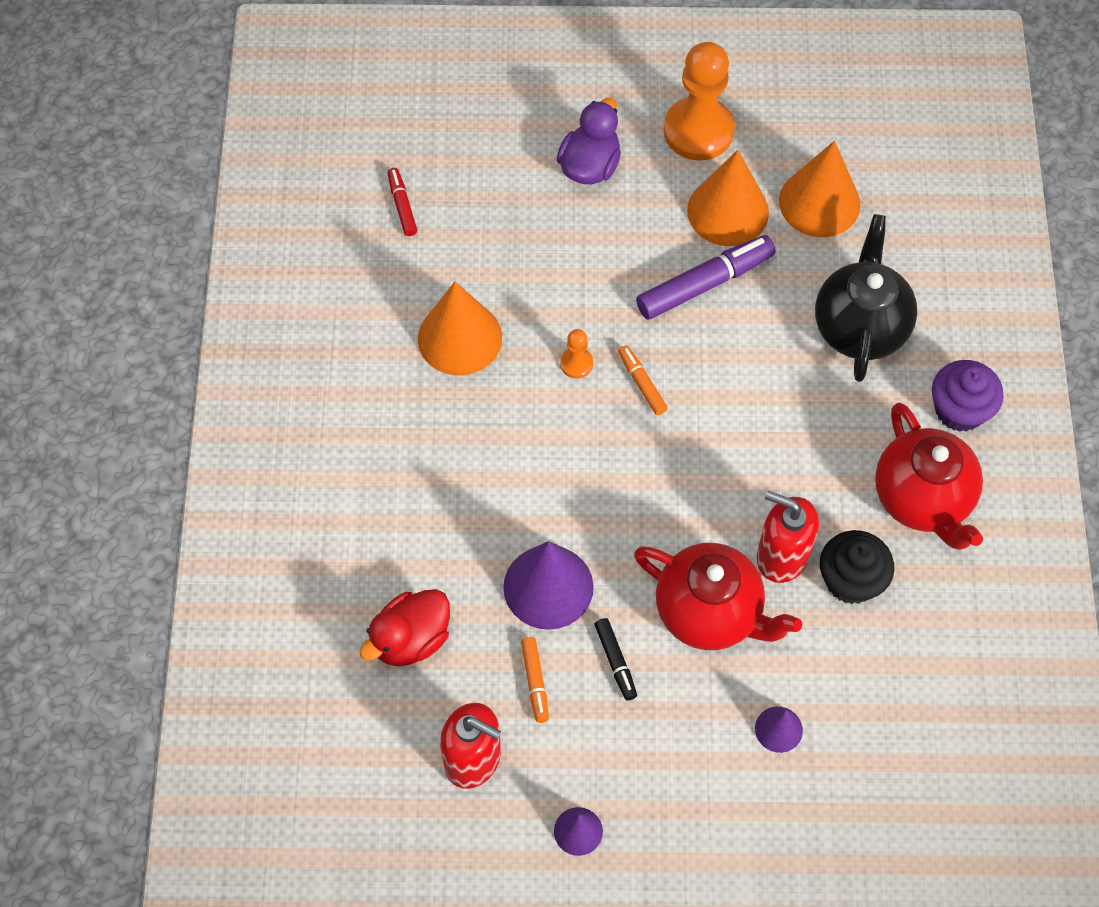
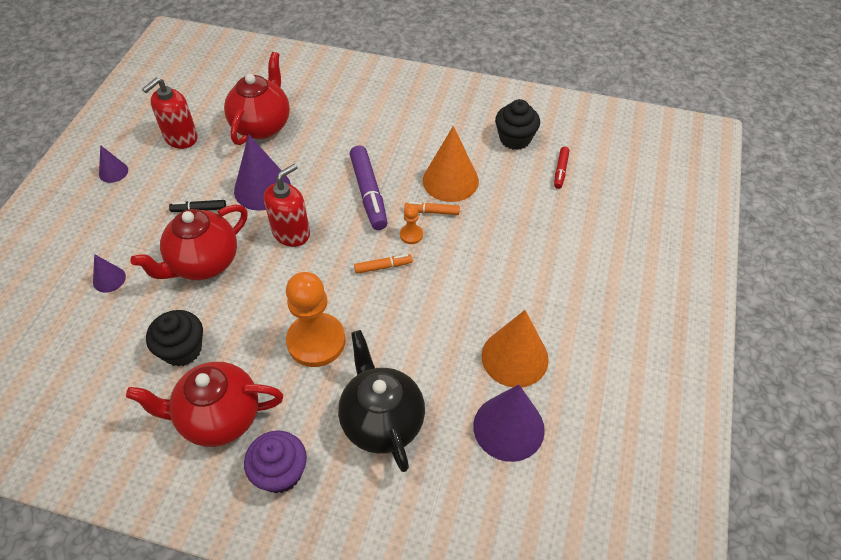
camera: 105 degrees right, 10 degrees down
red duck [359,589,450,666] -> red teapot [224,52,290,145]
red marker [388,168,417,236] -> red marker turned 105 degrees clockwise [554,147,570,189]
orange marker [521,637,549,723] -> orange marker moved to [404,202,460,215]
purple duck [557,98,621,184] -> none
purple marker [636,235,775,320] -> purple marker moved to [350,146,388,230]
orange pawn [664,42,735,161] -> orange pawn moved to [286,272,346,367]
red soap dispenser [757,491,819,583] -> red soap dispenser moved to [264,164,310,247]
orange cone [779,141,861,237] -> purple cone [473,384,545,462]
black teapot [815,214,917,382] -> black teapot turned 135 degrees counterclockwise [338,330,425,472]
none -> black cupcake [495,99,540,150]

